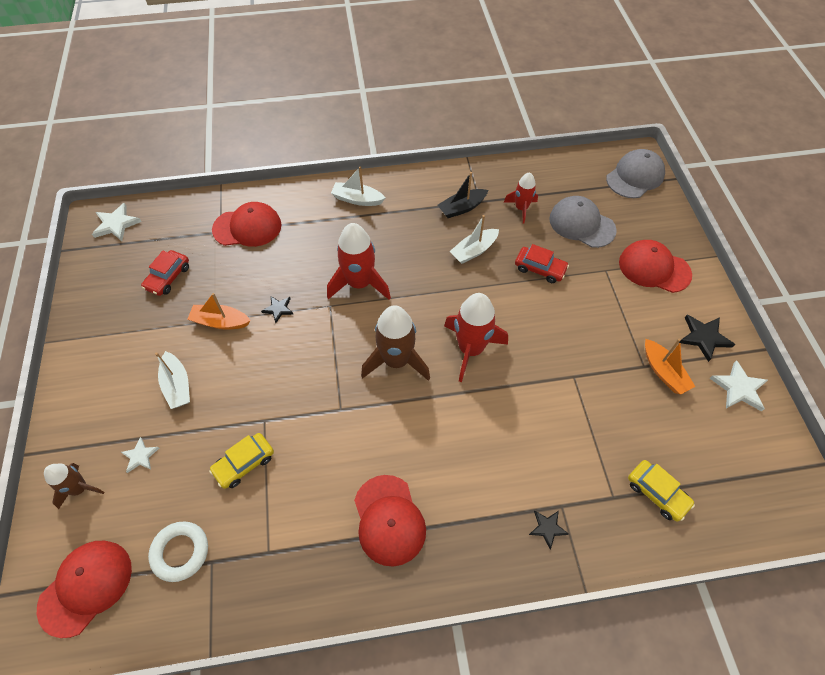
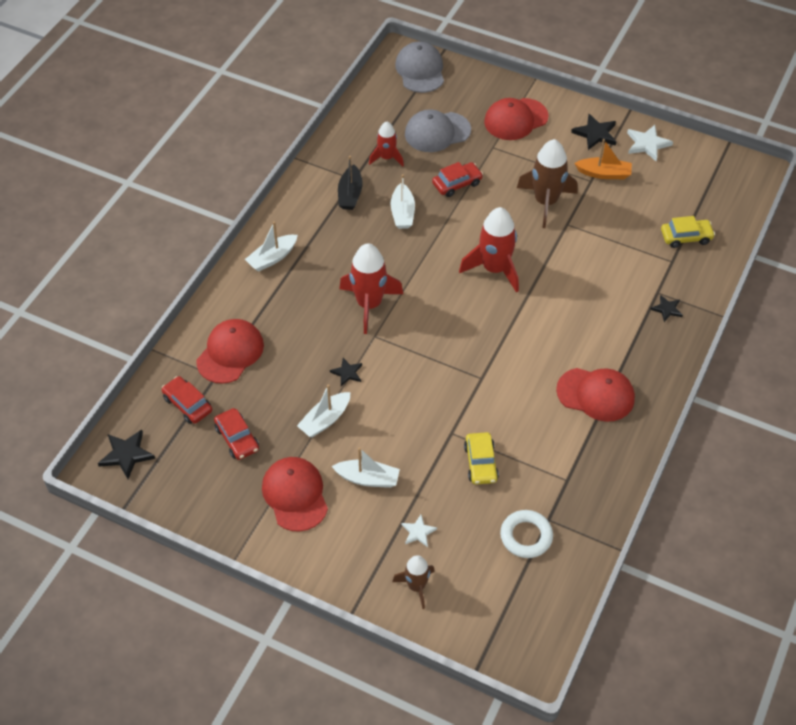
camera: 55 degrees left, 5 degrees down
red cap [37,541,132,638] -> red cap moved to [262,457,328,532]
white star [92,203,142,241] -> black star [98,430,155,479]
orange boat [188,293,251,330] -> white boat [297,384,350,438]
brown rocket [361,305,430,381] -> brown rocket moved to [517,139,577,228]
none -> red car [162,376,212,424]

